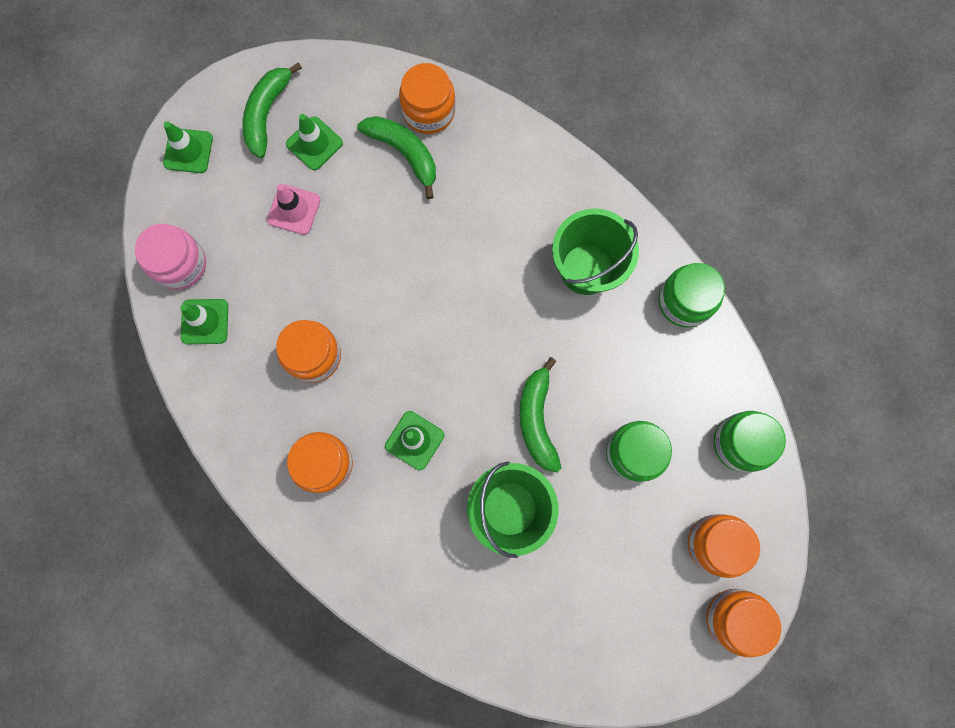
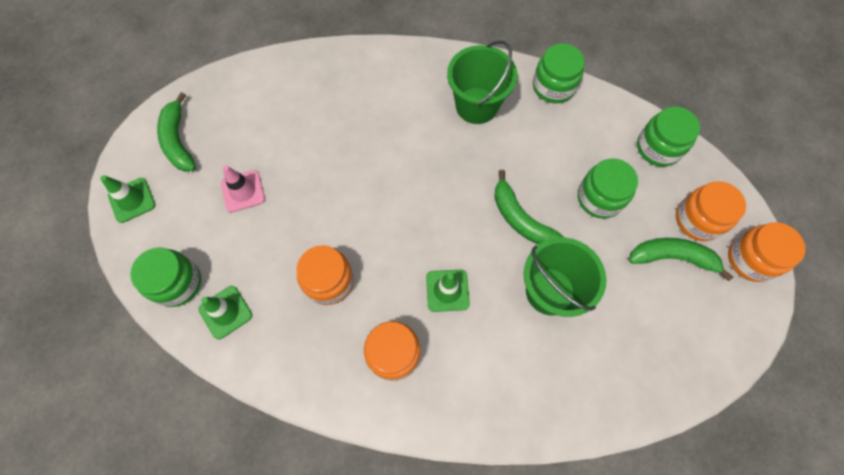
camera: 35 degrees left, 10 degrees down
pink jar [135,224,206,289] -> green jar [130,248,201,307]
green traffic cone [286,114,343,170] -> none
green banana [357,116,436,199] -> green banana moved to [629,238,733,281]
orange jar [399,63,456,134] -> none

